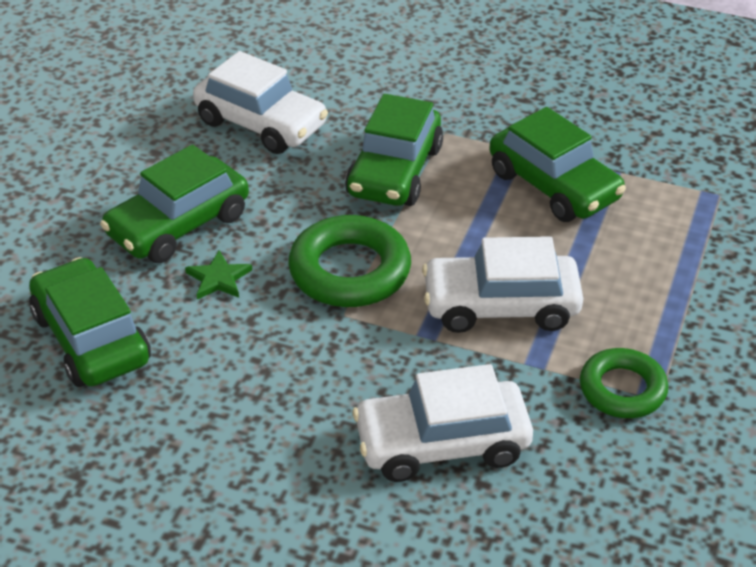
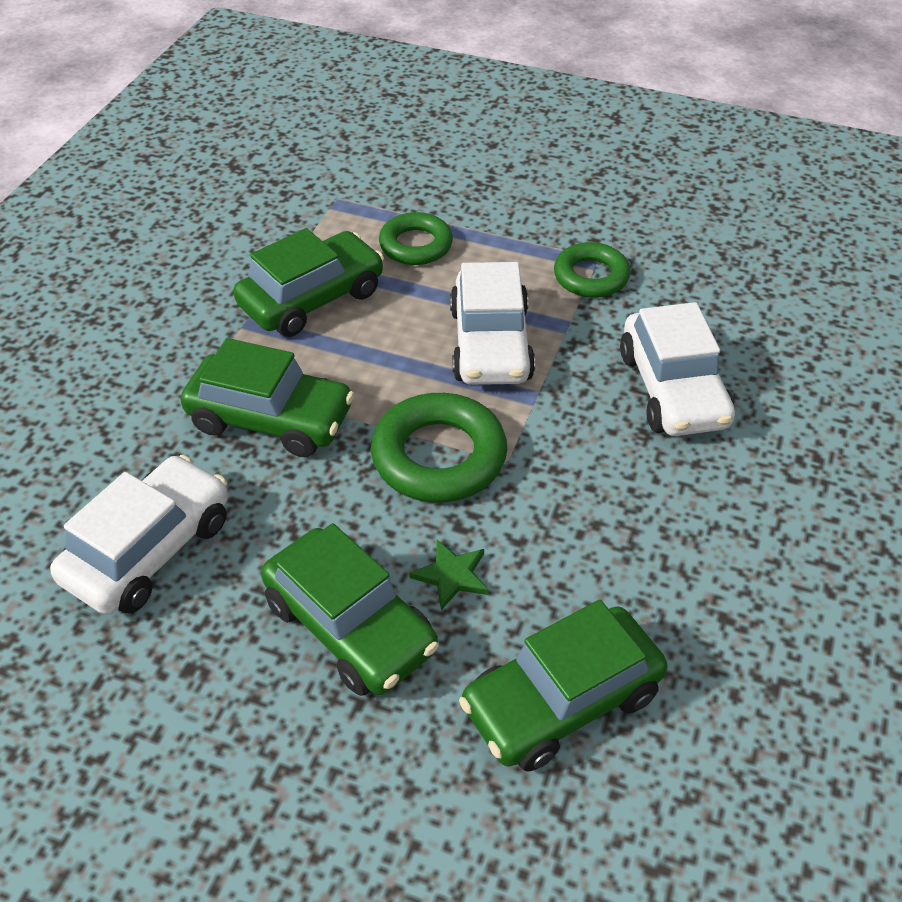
camera: 90 degrees left, 5 degrees up
none -> green ring [379,212,453,265]

